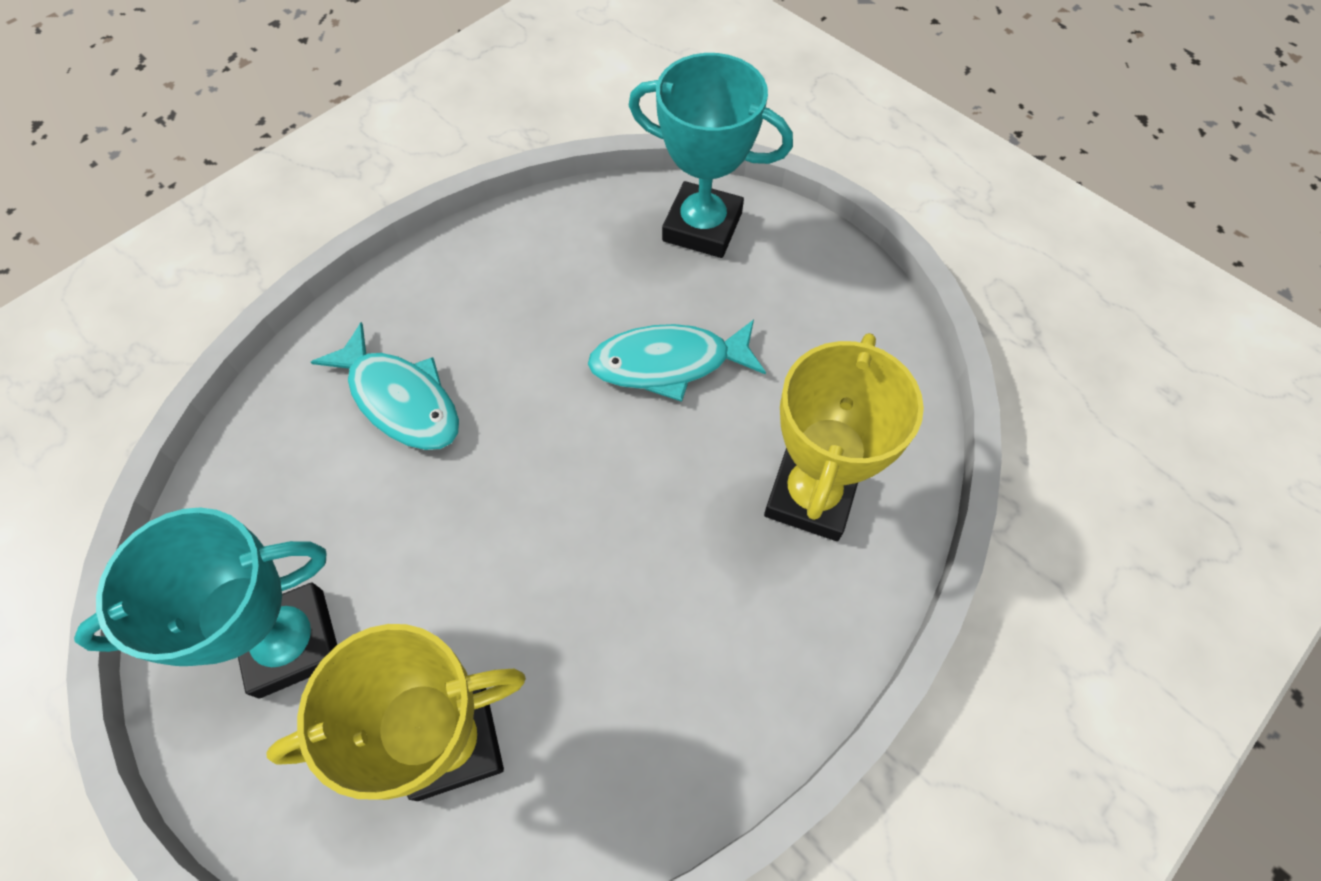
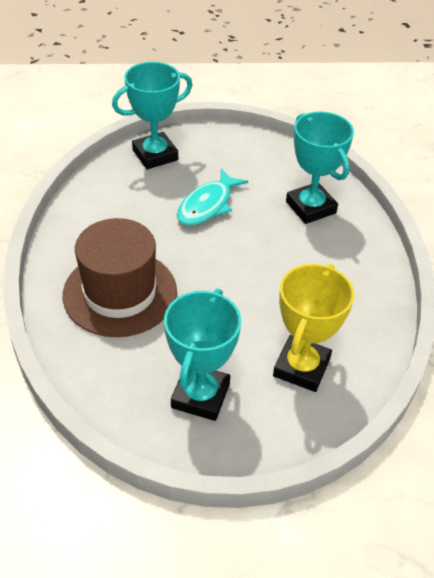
camera: 50 degrees left, 15 degrees down
turquoise fish [311,322,459,450] -> brown hat [63,218,177,337]
yellow trophy [764,333,924,541] -> turquoise trophy [286,111,354,224]

